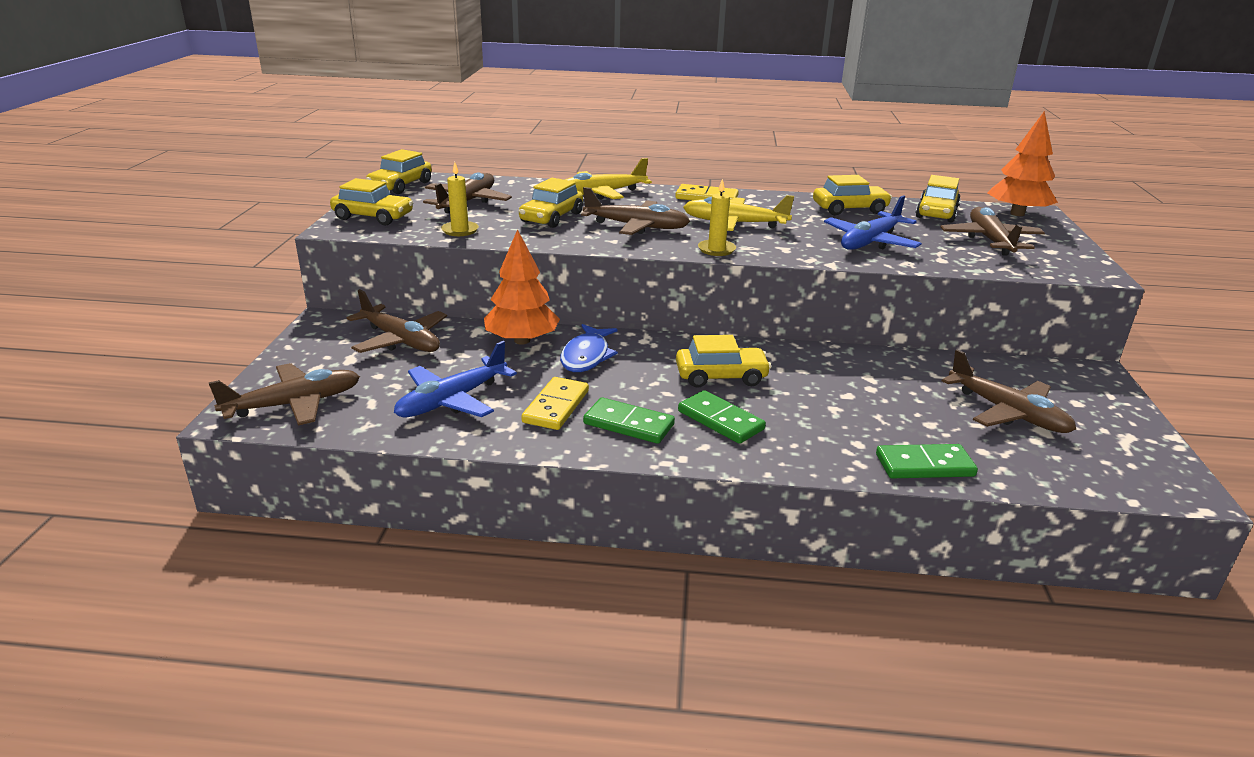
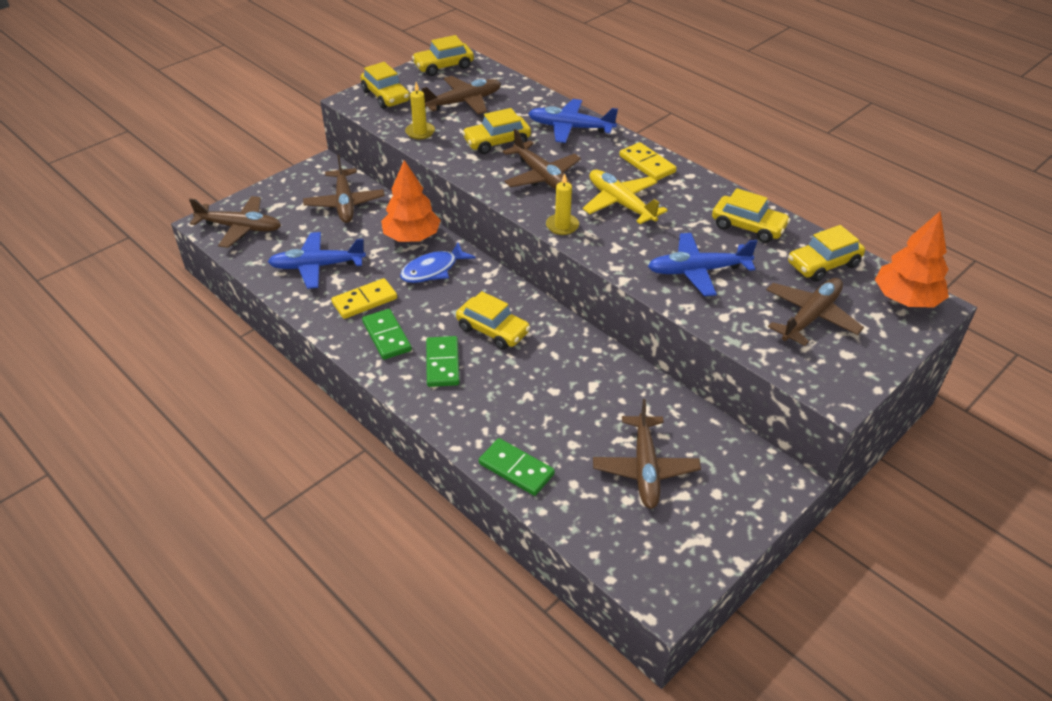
camera: 40 degrees right, 15 degrees up
yellow plane [565,158,652,200] -> blue plane [528,99,618,143]

